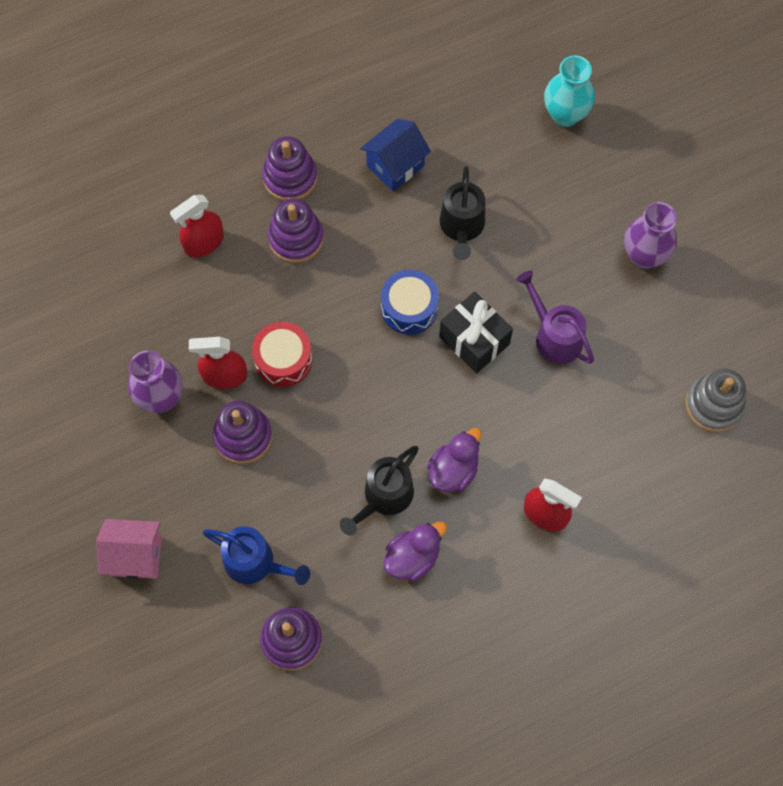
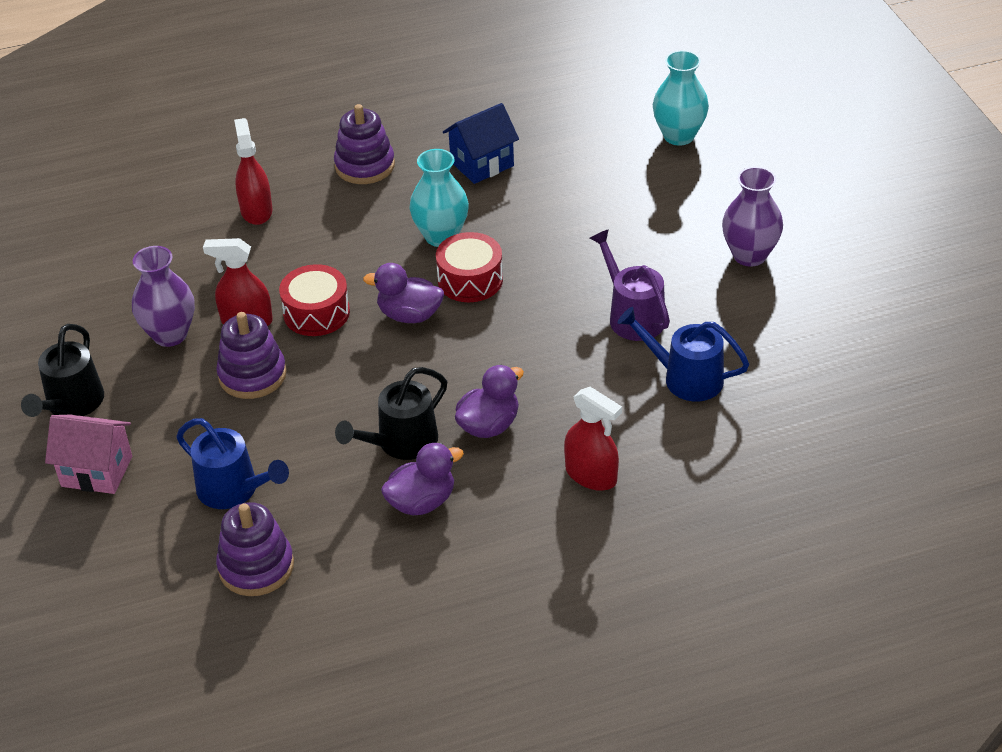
camera: 10 degrees right, 25 degrees down
red spray bottle [170,195,224,257] -> red spray bottle turned 105 degrees clockwise [234,118,273,225]
purple stacking toy [268,198,324,263] -> none
blue drum [381,270,439,334] -> red drum [436,232,503,302]
black watering can [439,166,485,260] -> black watering can moved to [21,324,104,417]
black gift [439,292,513,373] -> none
grey stacking toy [685,369,746,432] -> none
none -> purple duck [363,263,444,323]
none -> turquoise vase [410,149,469,247]
none -> blue watering can [618,307,749,402]

